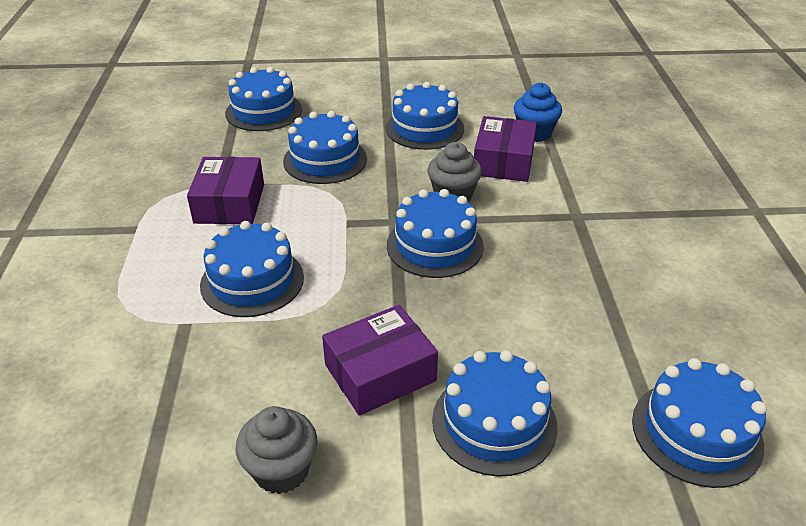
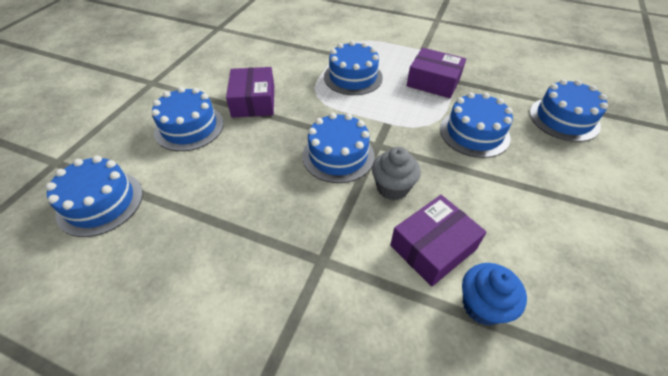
camera: 115 degrees right, 10 degrees up
grey cupcake [235,406,317,494] -> none
blue cake [386,82,464,150] -> none
purple box [474,116,537,182] -> purple box turned 75 degrees counterclockwise [390,195,487,287]

